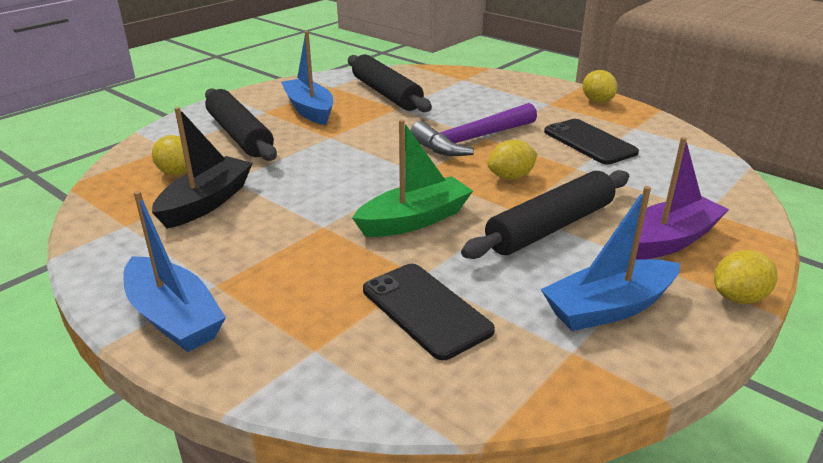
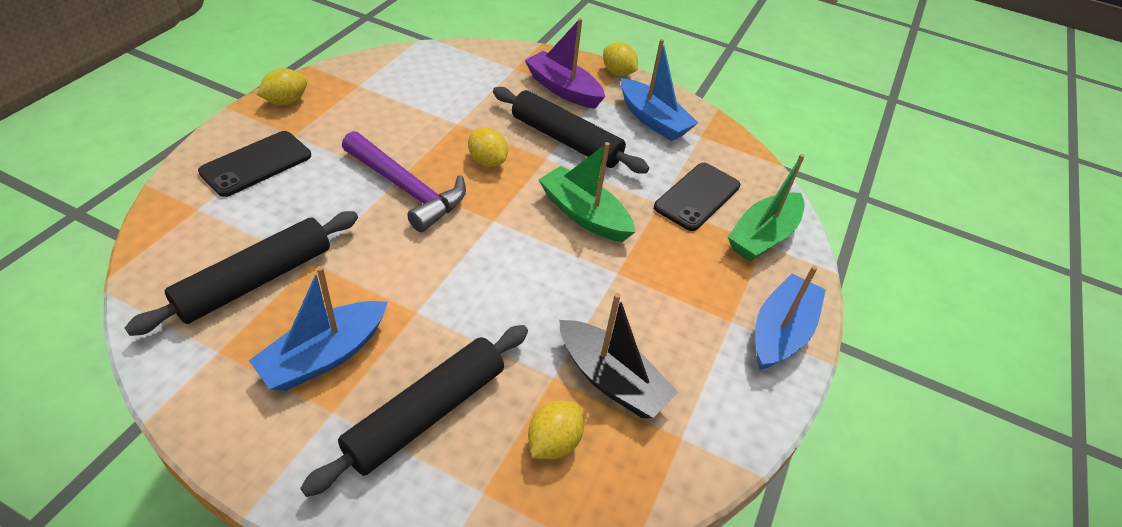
camera: 110 degrees left, 15 degrees up
black boat [152,107,253,229] -> black boat turned 150 degrees counterclockwise [559,293,679,418]
black phone [544,119,639,164] -> black phone moved to [198,131,311,197]
none -> green boat [728,154,805,261]

